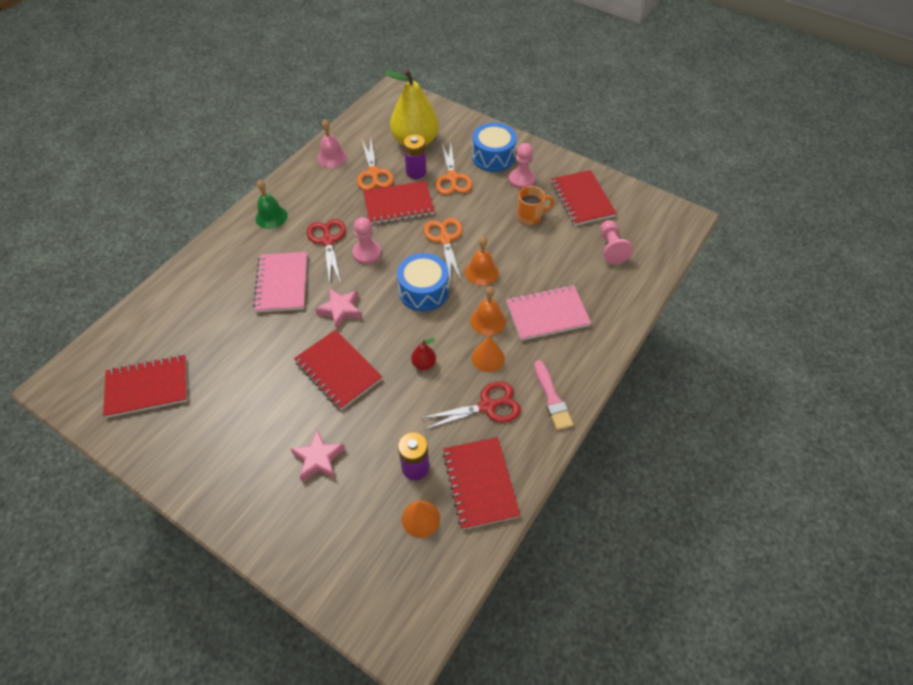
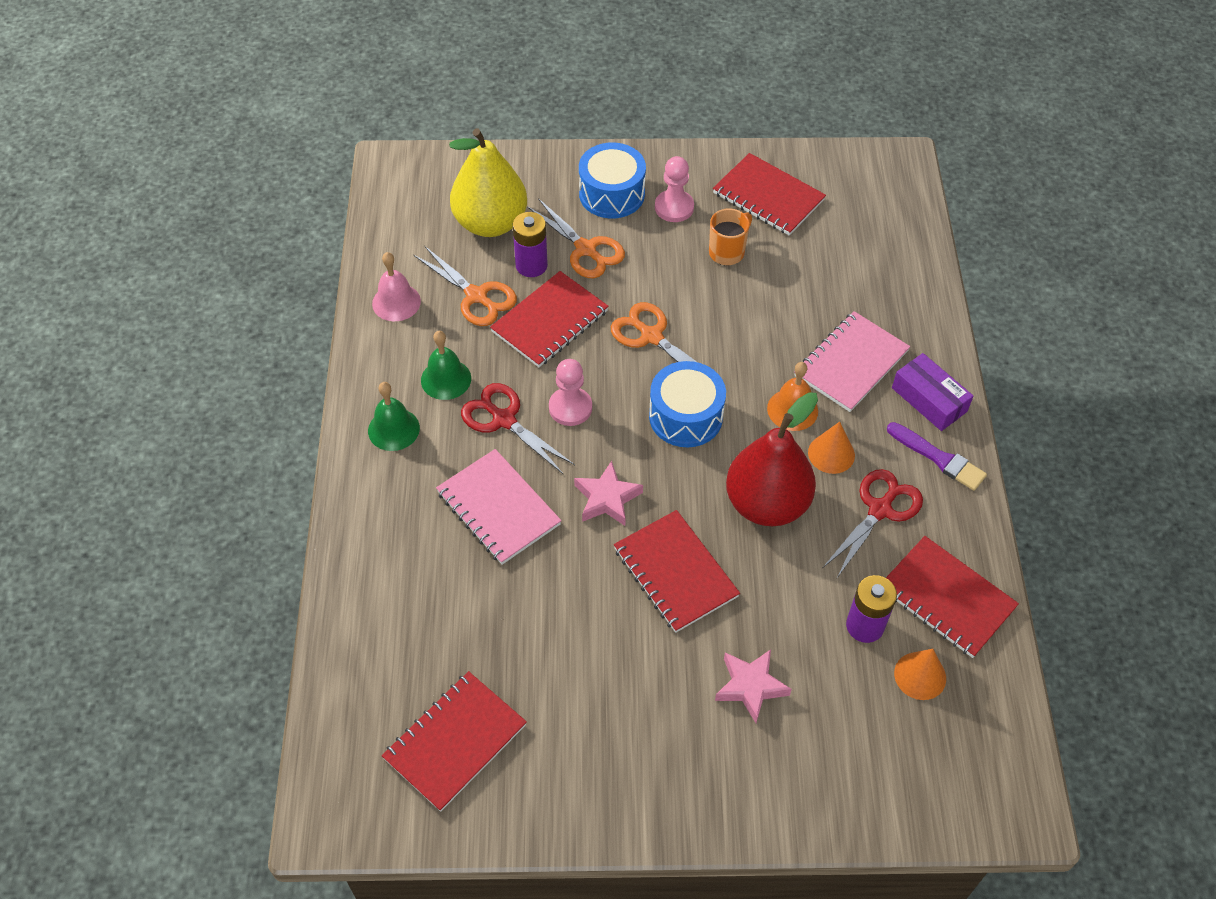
camera: 35 degrees left, 0 degrees up
red notebook [294,330,382,410] -> red notebook turned 45 degrees clockwise [614,510,740,633]
red pear [411,338,436,370] -> red pear [726,392,818,526], size x2.47
orange bell [465,236,499,286] -> none
pink brush [534,360,573,430] -> purple brush [887,422,987,491]
pink pawn [600,220,633,264] -> none
none -> green bell [421,331,471,400]
none -> purple box [892,353,973,431]

